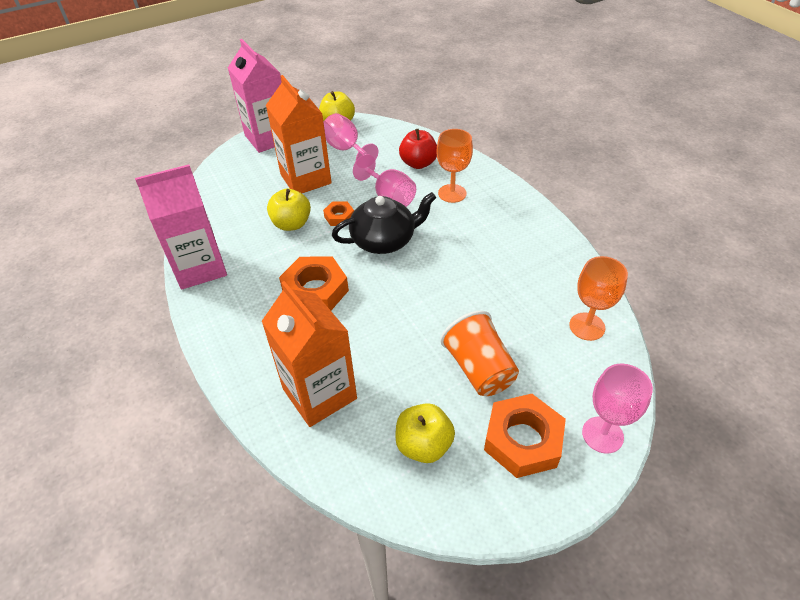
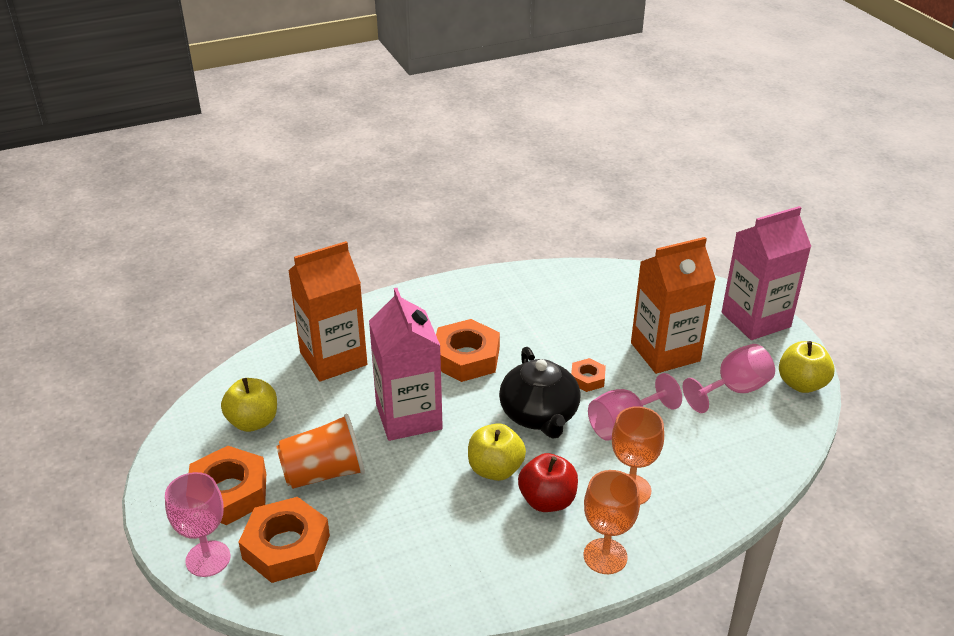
camera: 95 degrees right, 10 degrees down
pink carton [135,164,227,290] -> pink carton moved to [369,288,443,441]
yellow apple [267,189,311,231] -> yellow apple moved to [468,423,526,481]
red apple [399,129,437,169] -> red apple moved to [518,453,578,512]
orange goblet [569,256,628,341] -> orange goblet moved to [584,470,640,574]
none -> orange nut [238,497,330,583]

